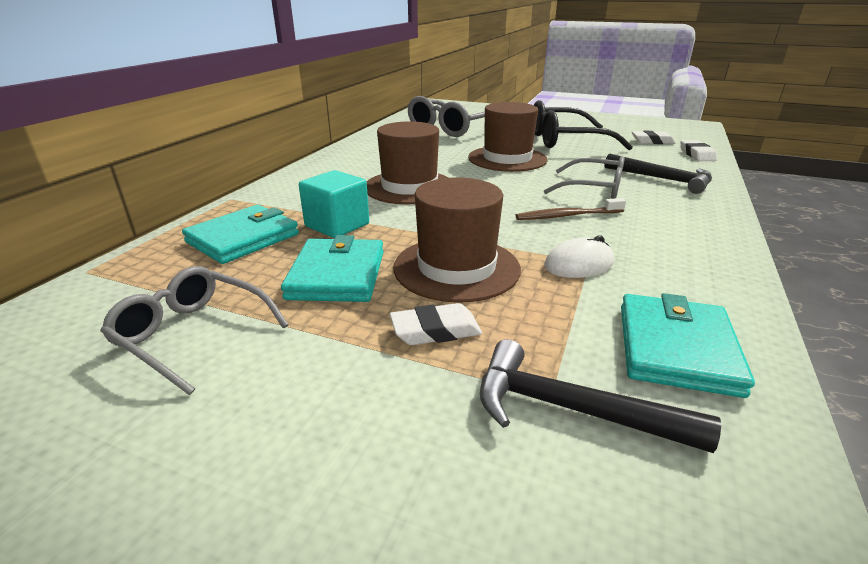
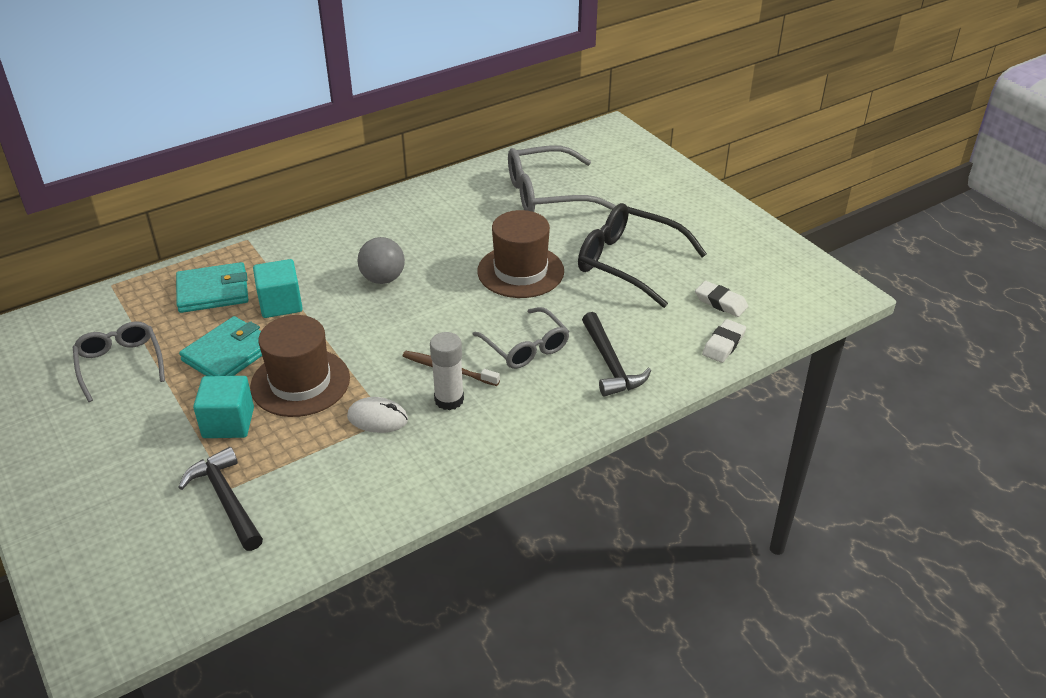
camera: 35 degrees right, 10 degrees up
brown hat [367,121,449,204] -> grey ball [358,237,405,284]
white eraser [390,303,482,345] -> turquoise cube [193,376,254,438]
turquoise wallet [621,293,755,398] -> none
none -> white glue stick [430,332,464,410]

